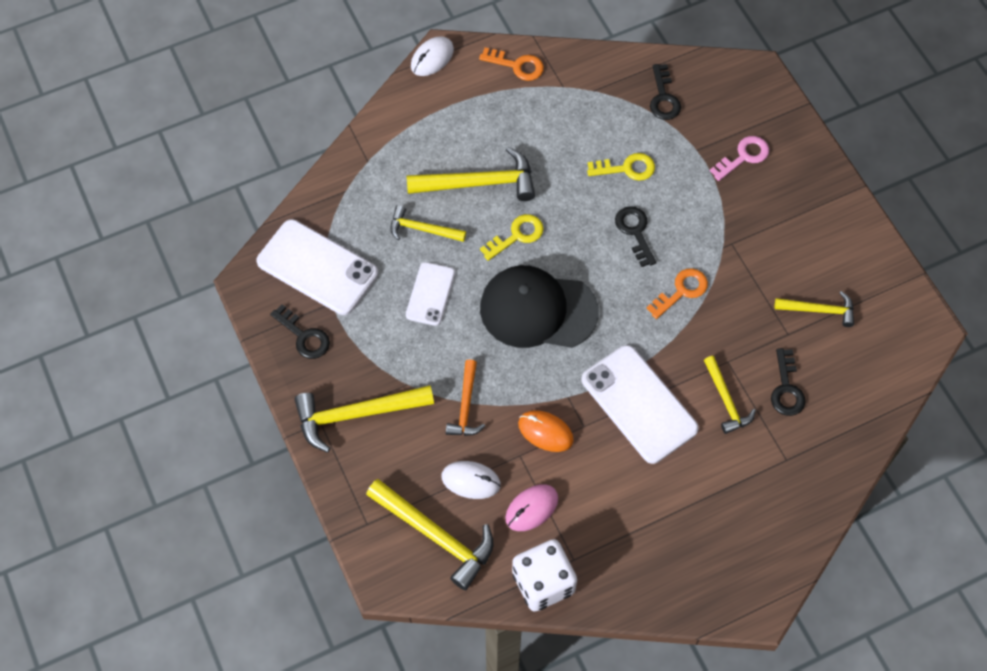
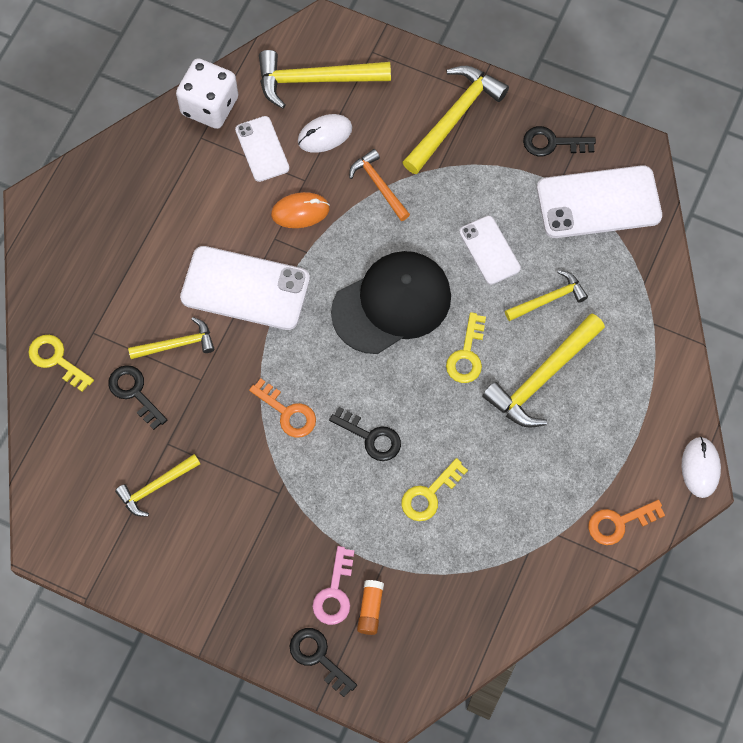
camera: 140 degrees right, 5 degrees up
pink mouse [505,484,558,531] -> white phone [235,116,289,182]
orange key [646,268,708,319] -> orange key turned 60 degrees counterclockwise [249,378,316,438]
black key [650,64,681,120] -> black key moved to [289,628,357,697]
yellow hammer [704,356,756,434] -> yellow hammer turned 135 degrees clockwise [128,317,215,359]
none -> yellow key [28,335,94,392]
none -> orange glue stick [357,580,384,635]

